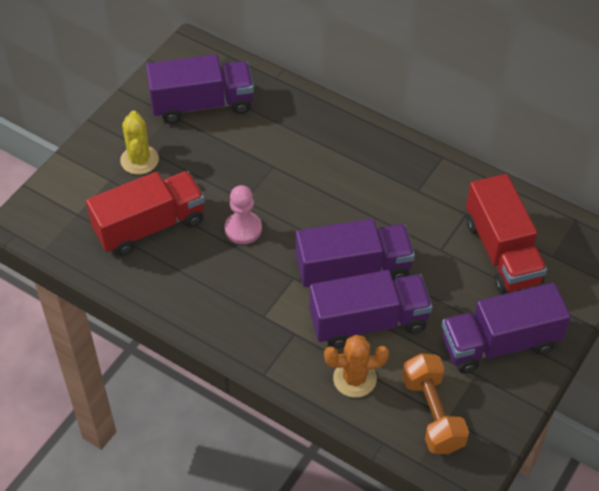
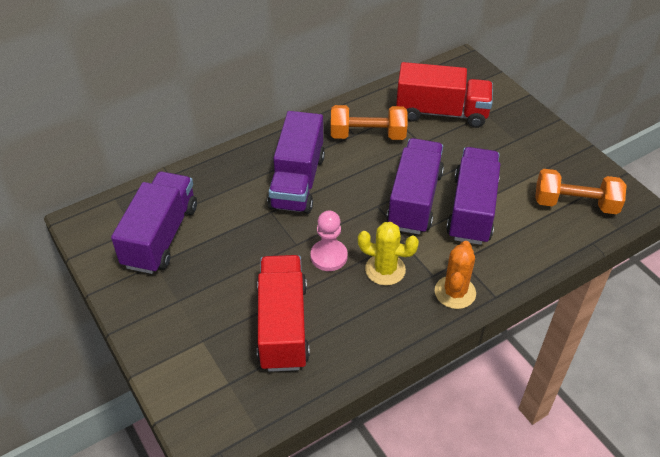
camera: 65 degrees left, 5 degrees down
yellow cactus [120,110,159,175] -> yellow cactus moved to [358,222,419,286]
orange cactus [324,335,389,397] -> orange cactus moved to [435,241,476,309]
purple truck [442,283,571,374] -> purple truck moved to [267,111,325,214]
none -> orange dumbbell [331,105,408,140]

